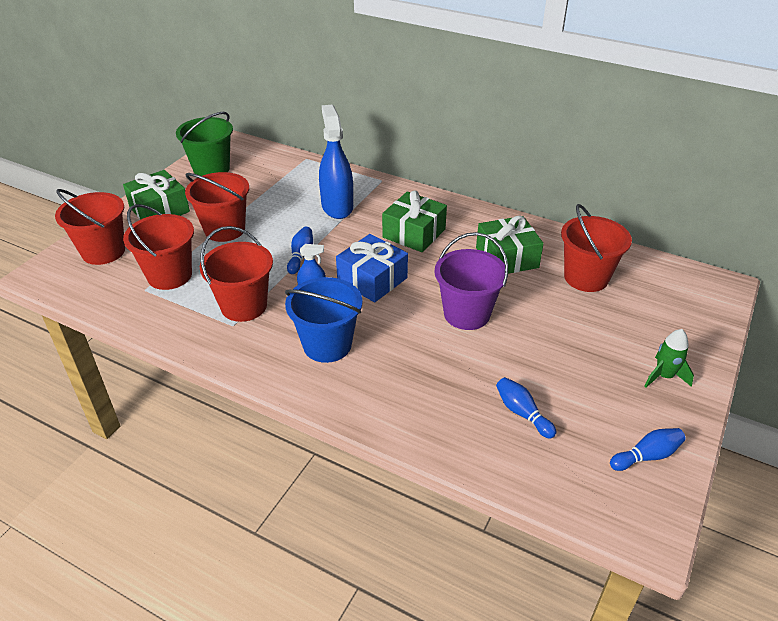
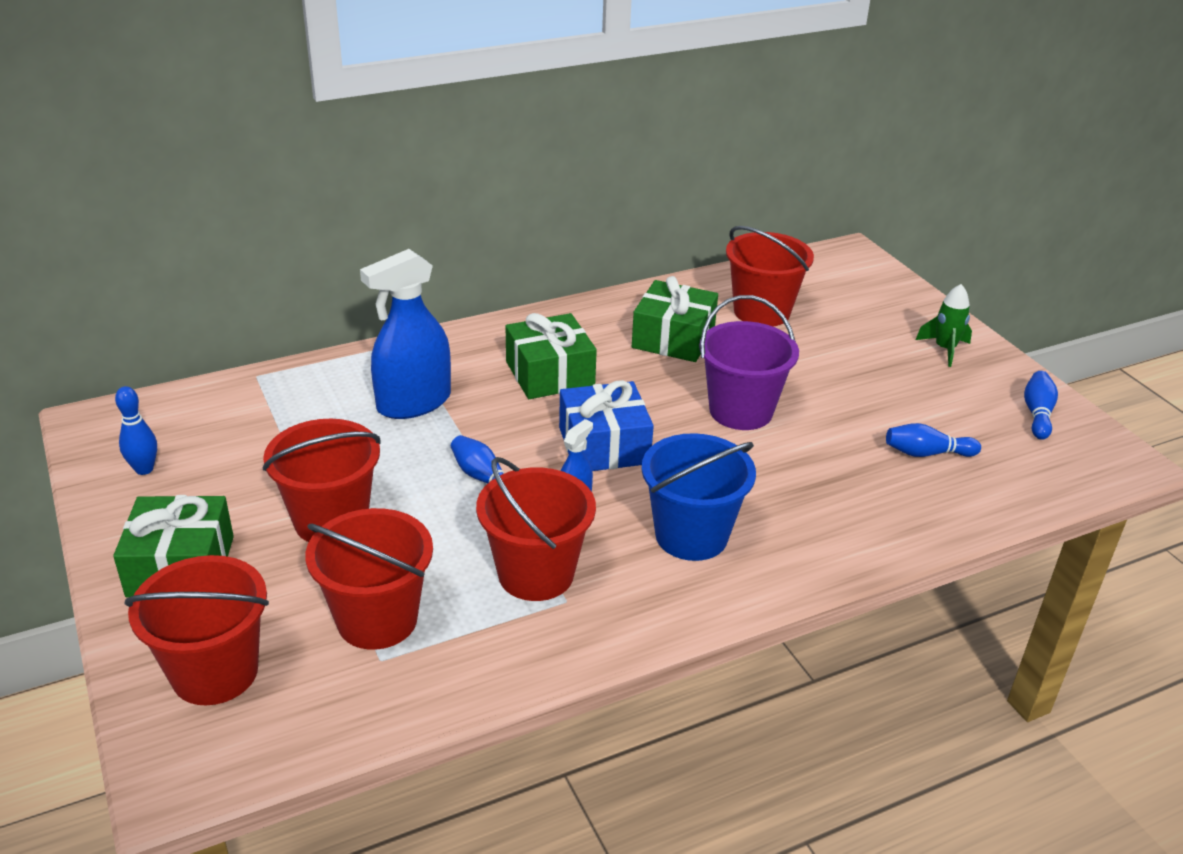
camera: 55 degrees left, 5 degrees down
green bucket [176,112,233,176] -> blue bowling pin [115,386,157,475]
blue spray bottle [319,104,353,219] -> blue spray bottle turned 60 degrees counterclockwise [360,249,451,419]

